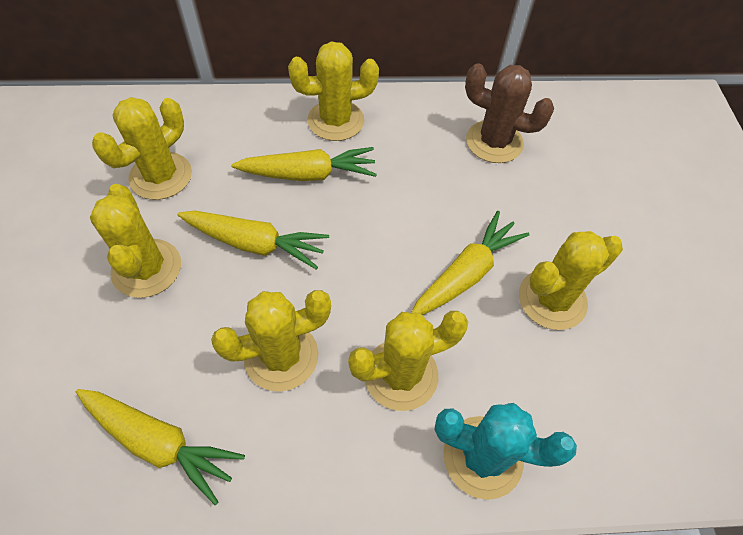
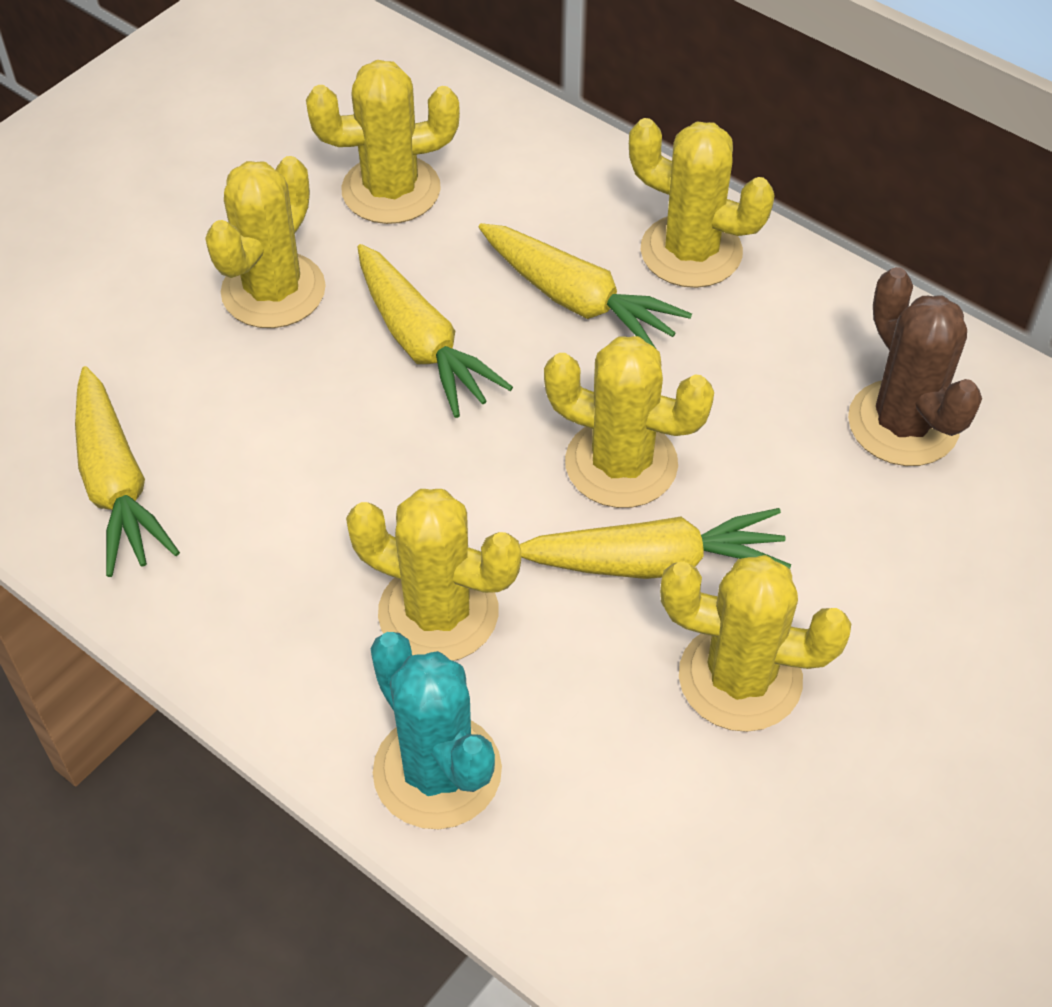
camera: 45 degrees right, 5 degrees down
yellow cactus [211,290,331,391] -> yellow cactus moved to [544,336,714,508]

